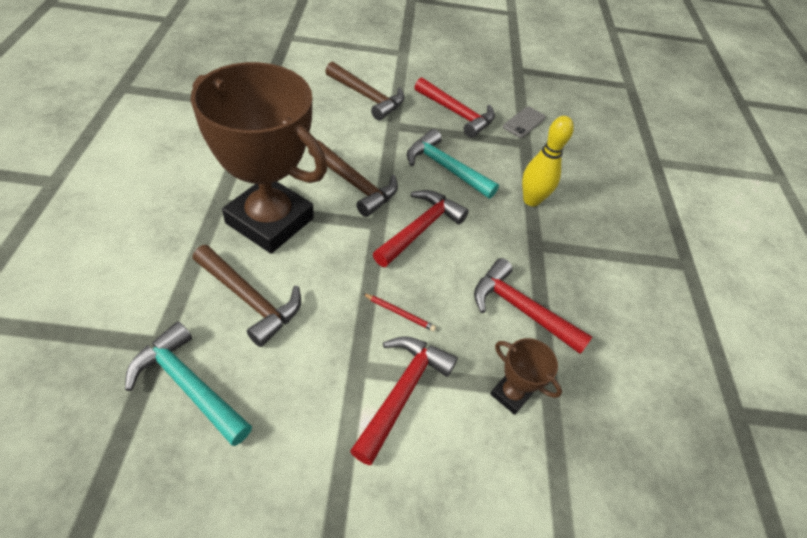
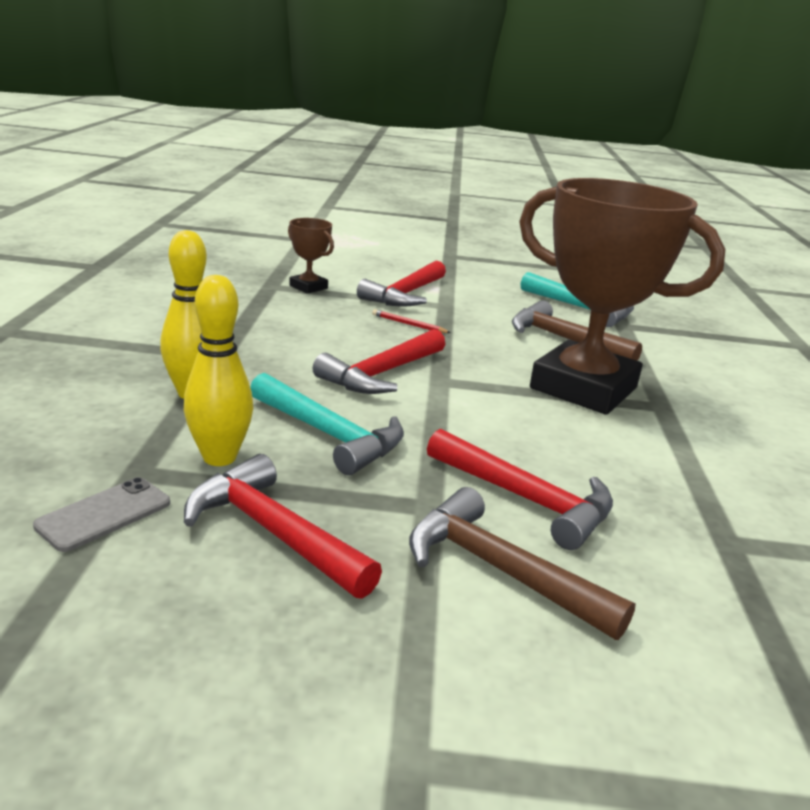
camera: 175 degrees left, 25 degrees down
brown hammer [308,140,398,217] -> none
red hammer [474,258,592,354] -> red hammer moved to [427,428,613,550]
none -> yellow bowling pin [184,275,253,466]

